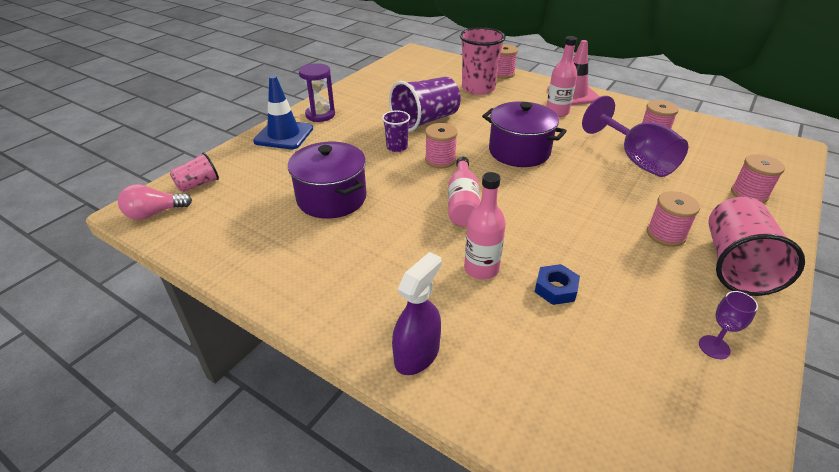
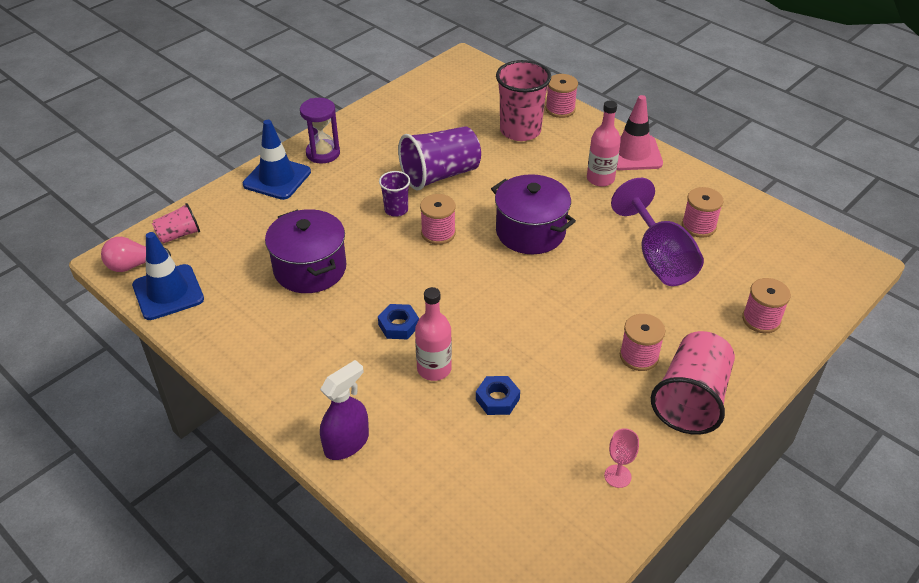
camera: 10 degrees right, 5 degrees up
pink bottle [448,157,481,227] -> none
purple goblet [699,291,758,359] -> pink goblet [604,429,639,488]
none -> blue traffic cone [132,232,204,320]
none -> blue nut [378,304,419,339]

